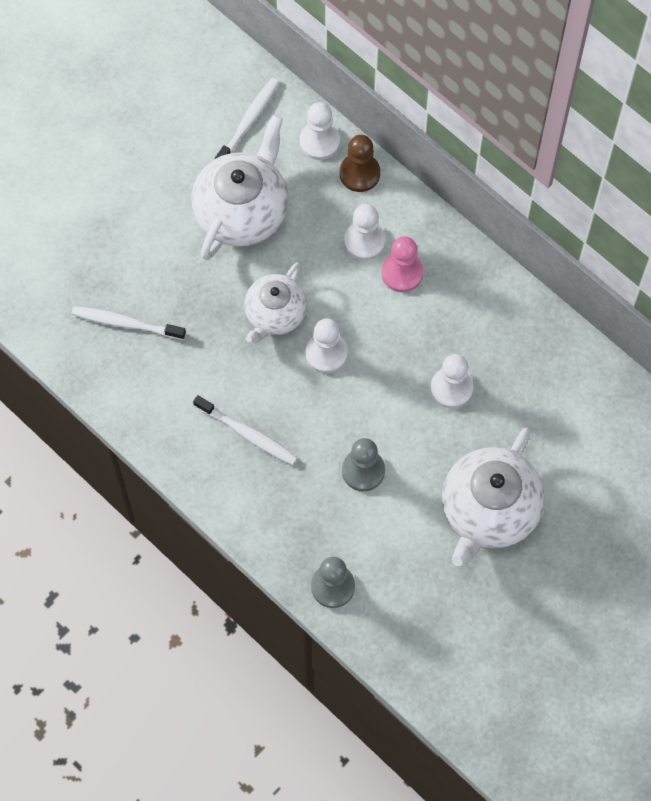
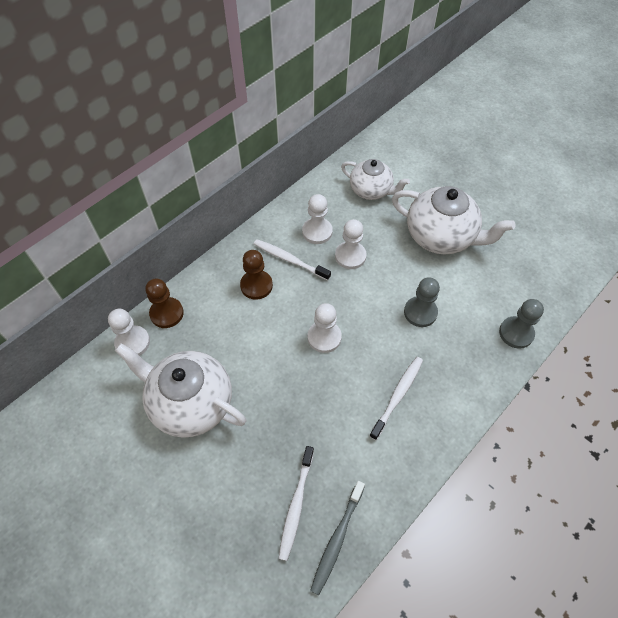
camera: 90 degrees left, 10 degrees down
white toothbrush [214,78,279,159] -> white toothbrush moved to [254,239,331,281]
white teapot [244,262,307,343] -> white teapot moved to [341,159,410,200]
white pawn [344,204,386,260] -> white pawn moved to [302,194,333,244]
pink pawn [382,236,423,292] -> brown pawn [240,250,273,300]
none -> grey toothbrush [310,481,365,595]

